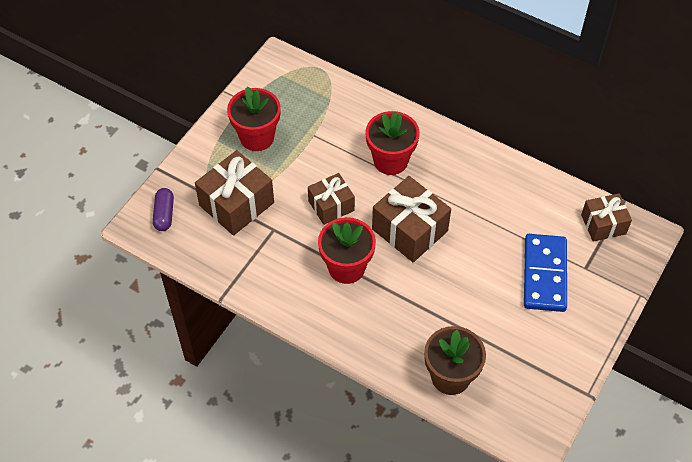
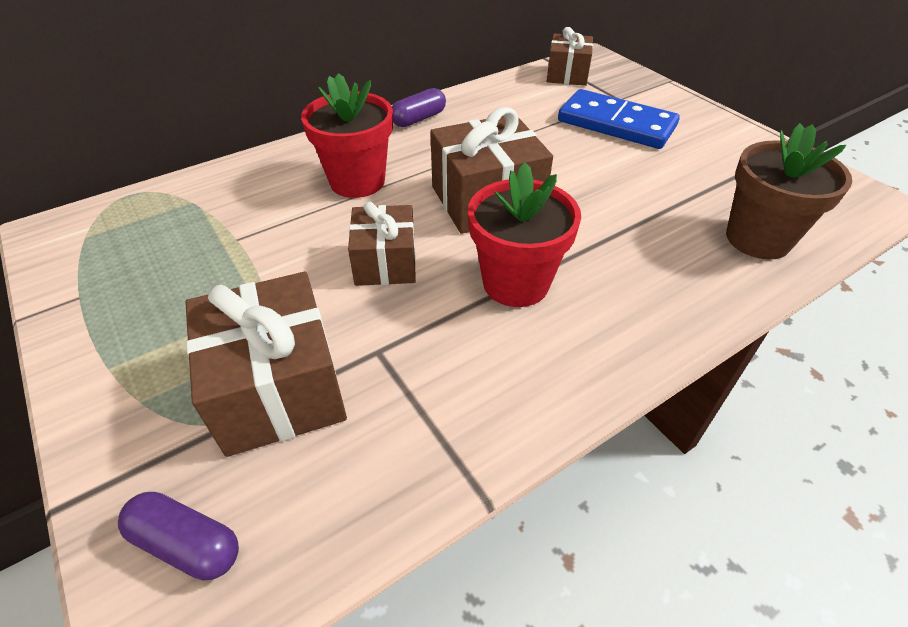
camera: 65 degrees left, 10 degrees down
red flower pot [227,86,281,151] -> none
none -> purple capsule [392,88,446,127]

